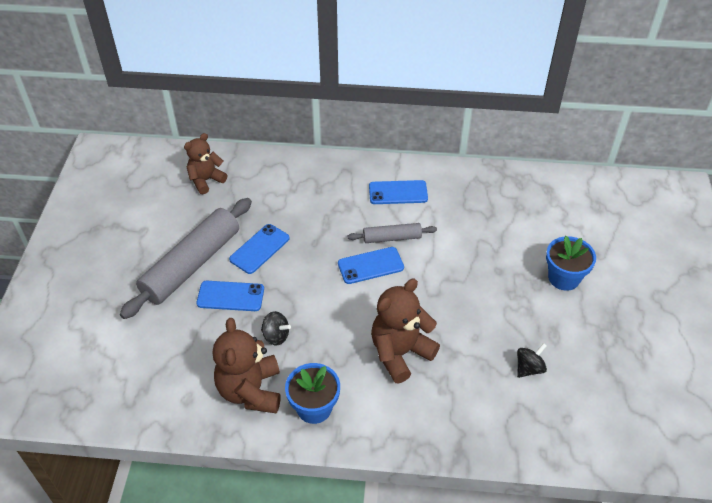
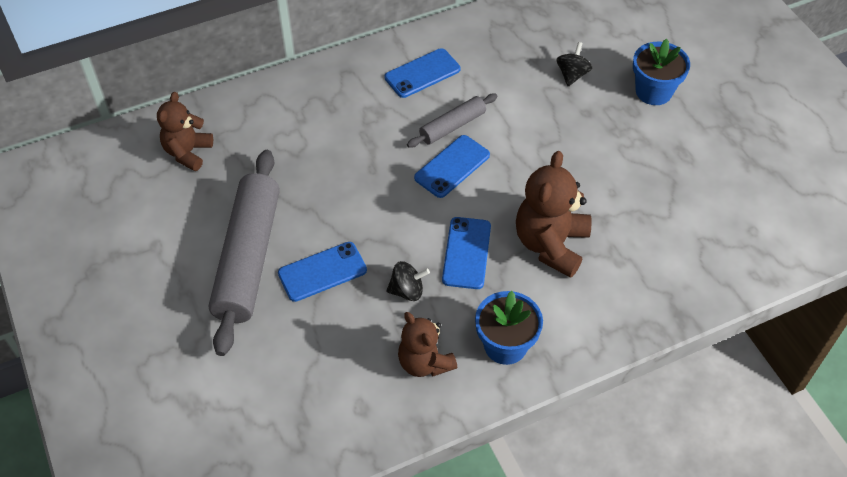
camera: 30 degrees left, 5 degrees up
brown teddy bear [213,318,281,414] -> brown teddy bear [398,312,458,377], size x0.66
blue phone [229,224,290,274] -> blue phone moved to [442,217,491,289]
black spinning top [517,343,547,378] -> black spinning top moved to [557,42,592,86]

